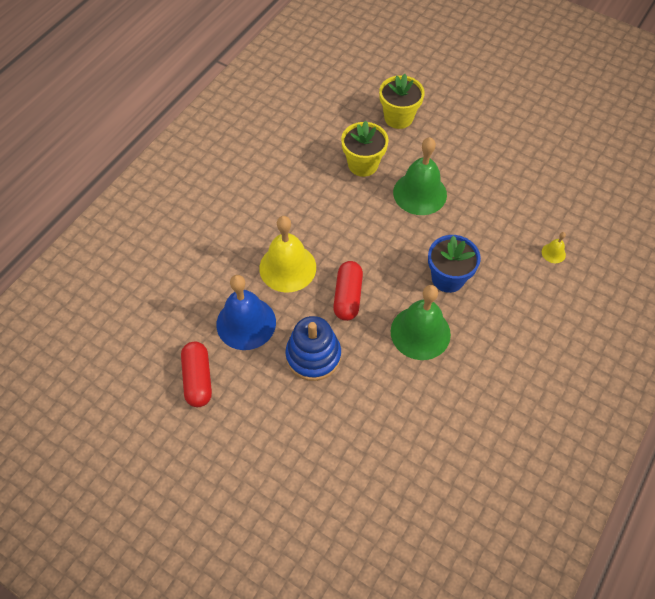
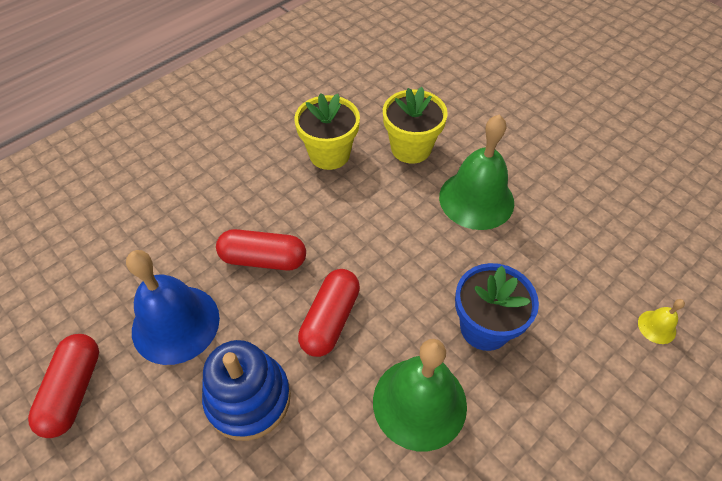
camera: 15 degrees right, 5 degrees down
yellow bell [259,216,316,292] -> red capsule [216,229,306,271]
yellow flower pot [379,74,425,129] -> yellow flower pot moved to [294,93,360,170]

